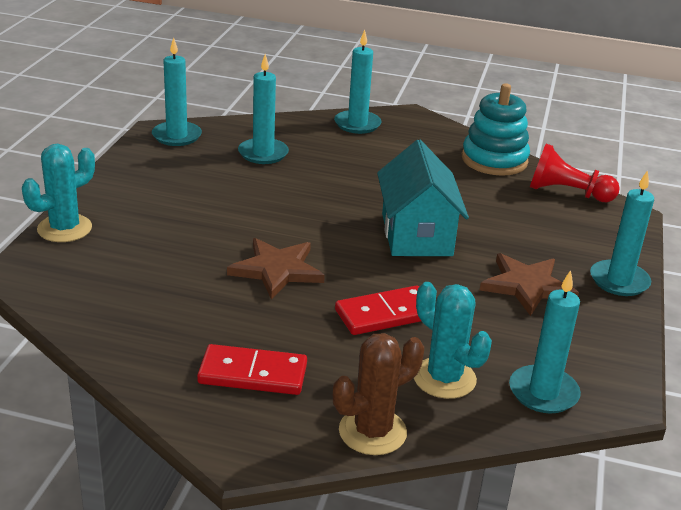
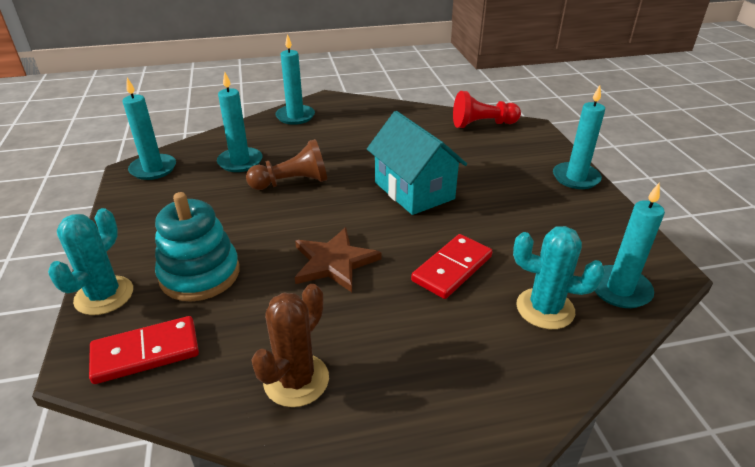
camera: 25 degrees left, 5 degrees up
red domino [197,344,307,395] -> red domino moved to [89,316,199,384]
brown cactus [333,333,424,455] -> brown cactus moved to [251,284,329,407]
turquoise stacking toy [462,83,530,176] -> turquoise stacking toy moved to [155,192,240,301]
brown star [479,253,579,316] -> none
none -> brown pawn [246,139,327,190]

